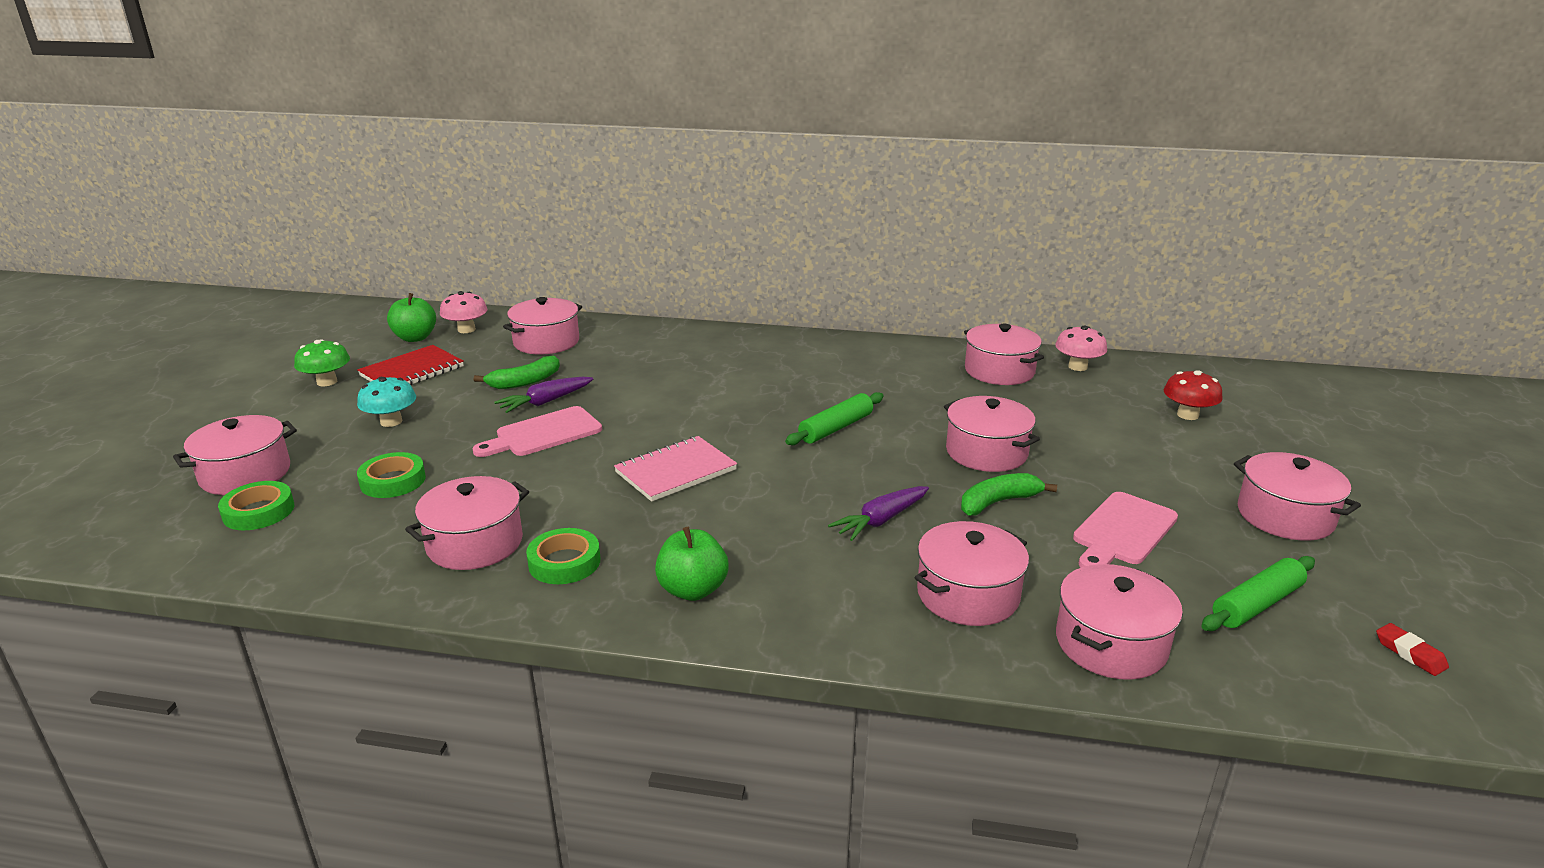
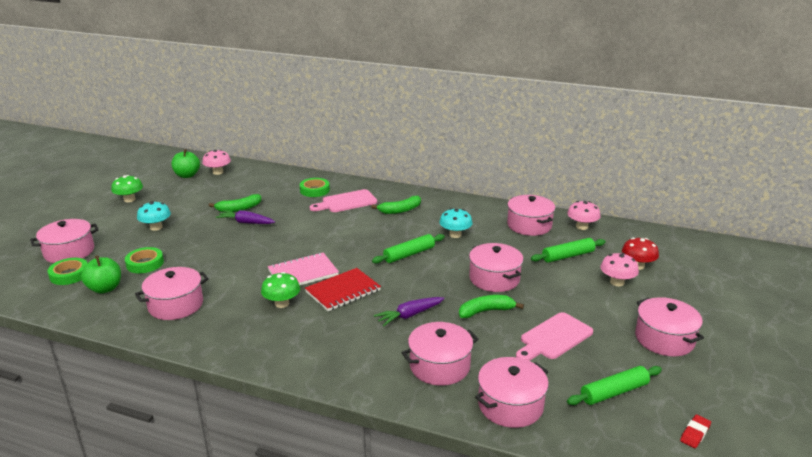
camera: 10 degrees right, 0 degrees up
red notebook [357,345,464,385] -> red notebook moved to [305,268,381,311]
pink cutting board [472,406,602,457] -> pink cutting board moved to [310,189,377,212]
purple carrot [494,377,594,413] -> purple carrot turned 45 degrees clockwise [216,210,275,224]
pink pot [503,297,582,354] -> none
green tape [526,528,601,584] -> green tape moved to [300,178,330,197]
green apple [655,527,729,601] -> green apple moved to [81,255,121,294]
red eraser [1376,623,1449,676] -> red eraser turned 60 degrees clockwise [680,415,711,448]
none -> green mushroom [261,272,300,308]
none -> green banana [371,196,421,214]
none -> turquoise mushroom [439,208,473,238]
none -> green rolling pin [531,238,606,263]
none -> pink mushroom [600,253,639,286]

